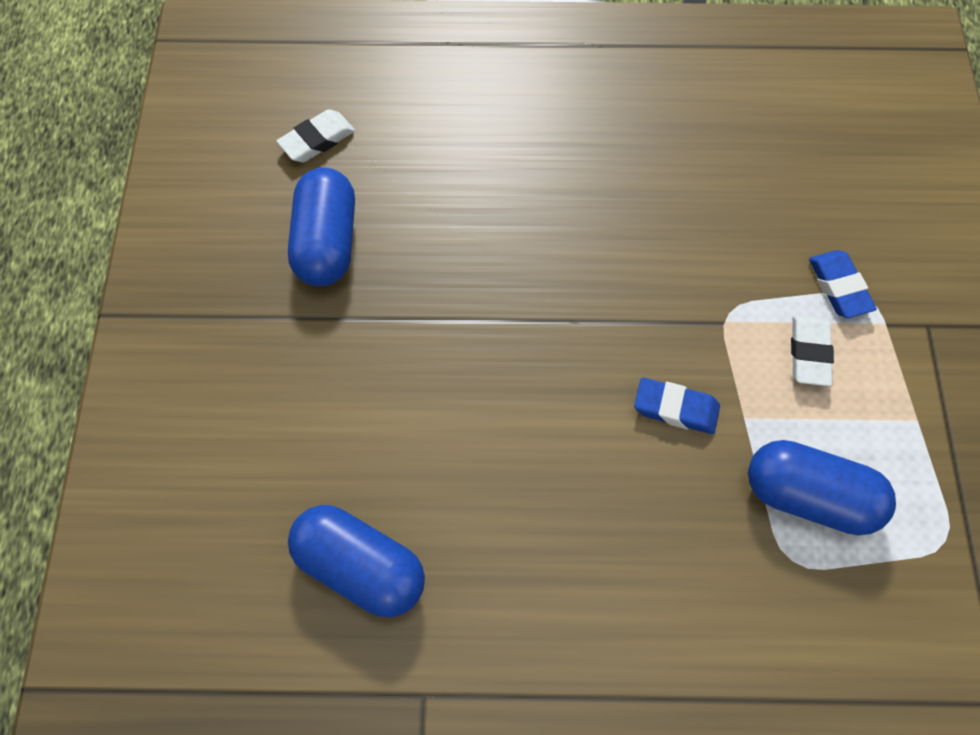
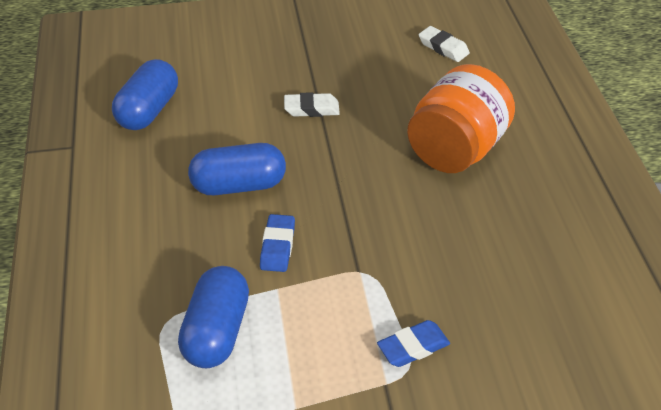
camera: 80 degrees right, 20 degrees down
blue capsule [288,167,355,286] -> blue capsule moved to [188,143,286,195]
white eraser [791,315,834,387] -> white eraser moved to [284,92,340,117]
none -> orange jar [407,64,515,173]

